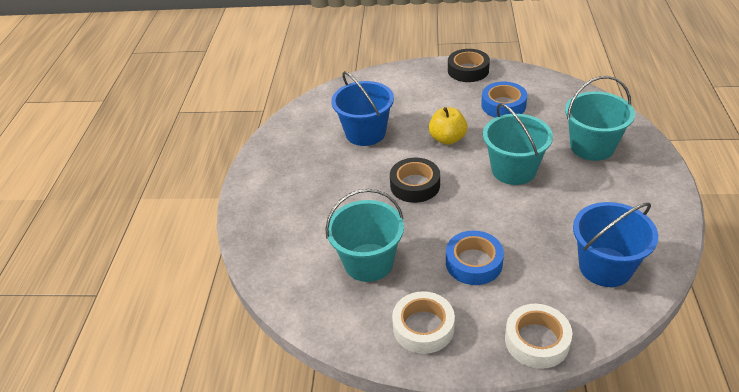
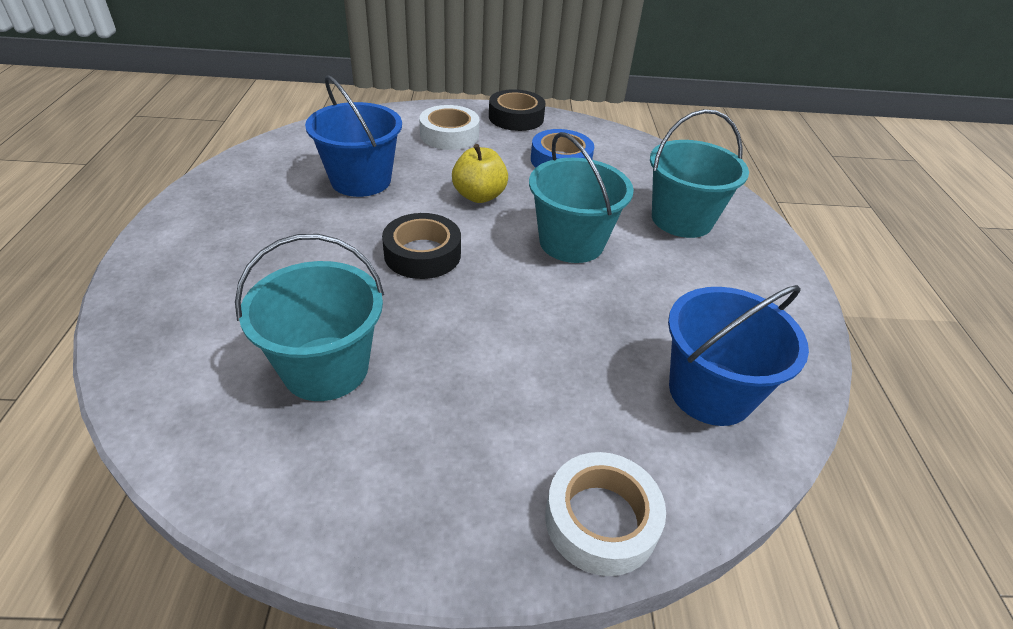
camera: 10 degrees left, 0 degrees up
white tape [392,291,455,354] -> white tape moved to [419,105,479,150]
blue tape [446,231,504,285] -> none

